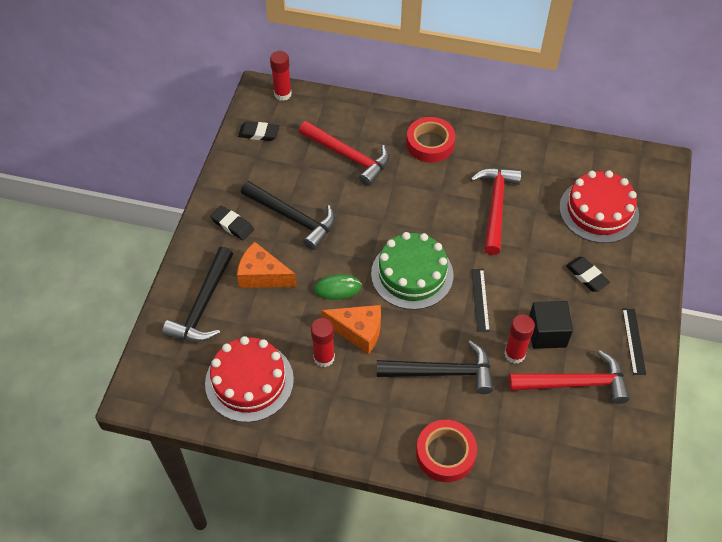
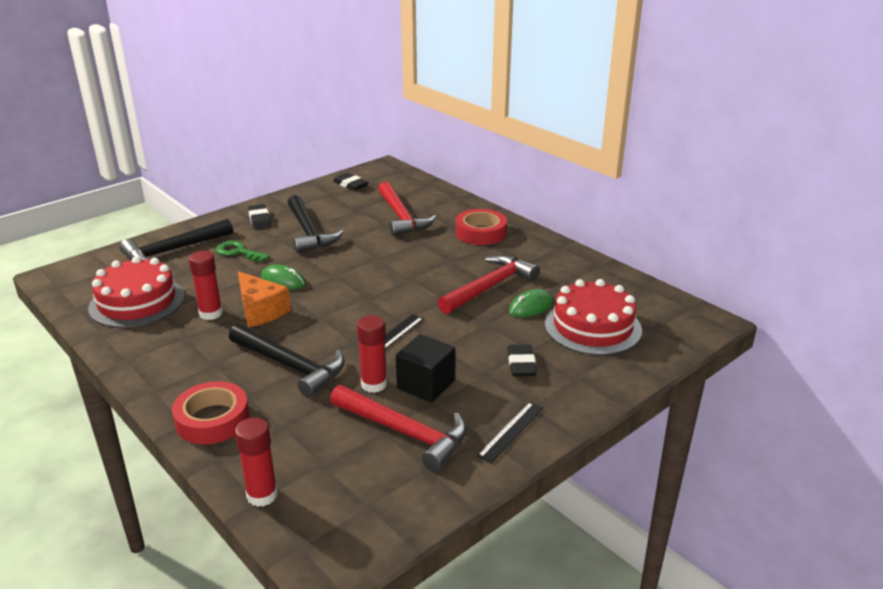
camera: 35 degrees right, 25 degrees down
orange cheese [237,242,297,288] -> green key [216,241,270,262]
red glue stick [270,51,292,101] -> red glue stick moved to [235,417,278,507]
green cake [371,232,453,310] -> none
none -> green mouse [509,289,553,317]

